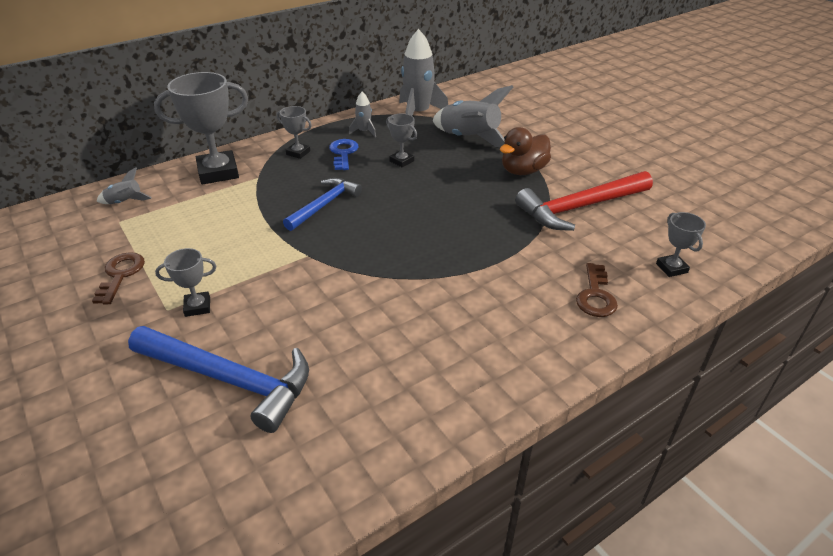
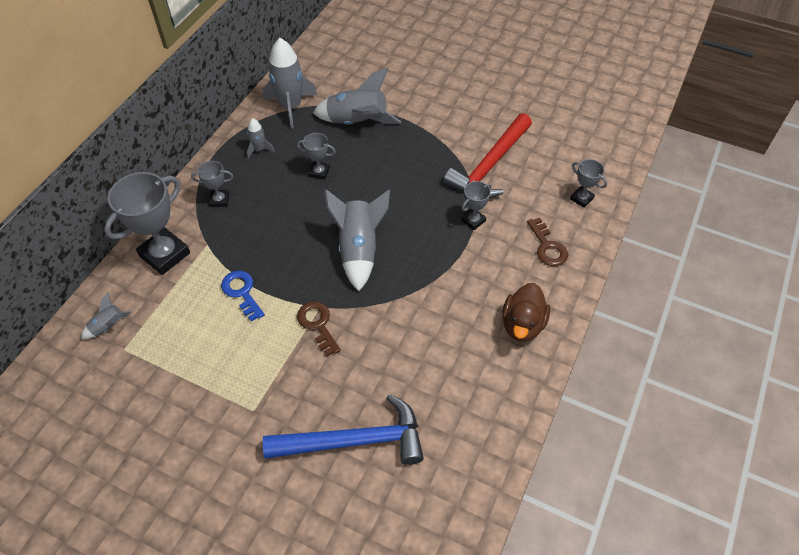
camera: 30 degrees left, 15 degrees up
brown key [92,252,145,304] -> brown key moved to [297,301,341,356]
grey trophy [155,248,216,317] -> grey trophy moved to [461,181,491,230]
blue hammer [283,178,362,231] -> none
blue key [329,139,358,170] -> blue key moved to [221,271,265,322]
brown duck [500,127,551,175] -> brown duck moved to [502,283,550,342]
none -> grey rocket [324,189,390,291]

